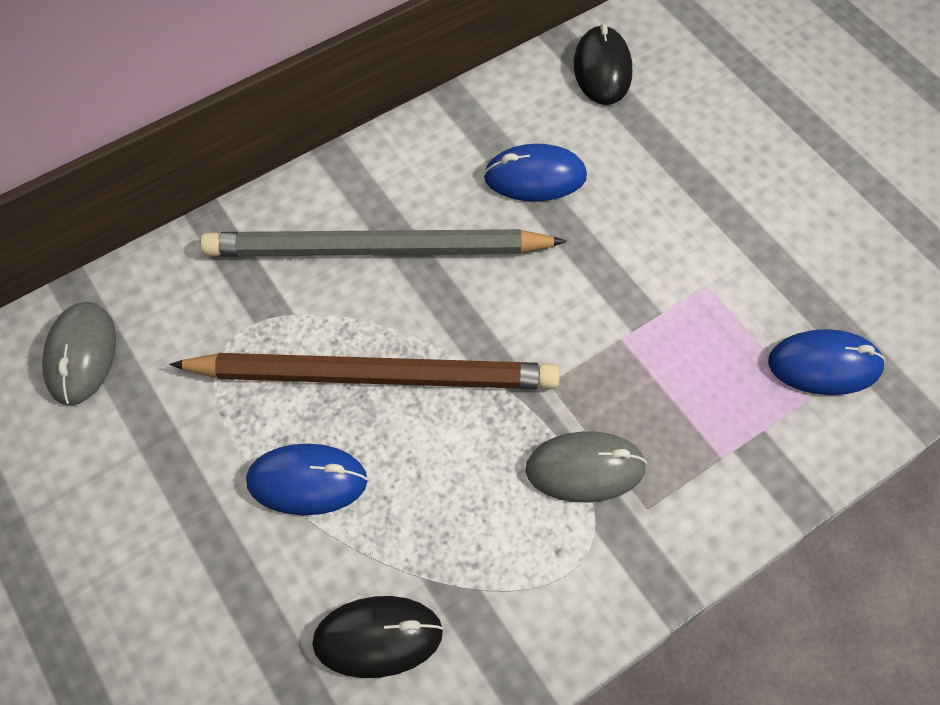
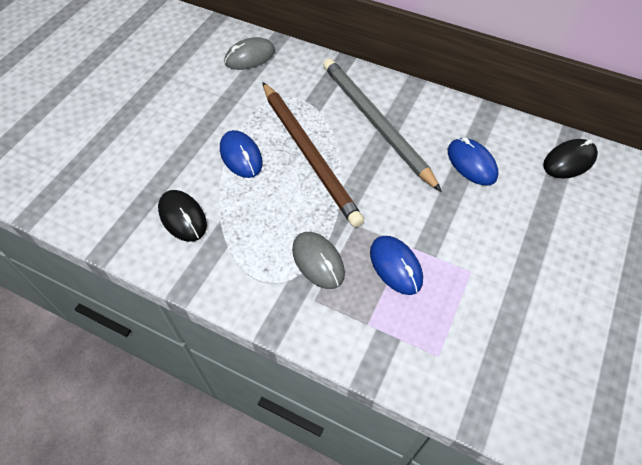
camera: 60 degrees right, 5 degrees down
blue mouse [768,329,885,395] -> blue mouse moved to [370,236,423,295]

